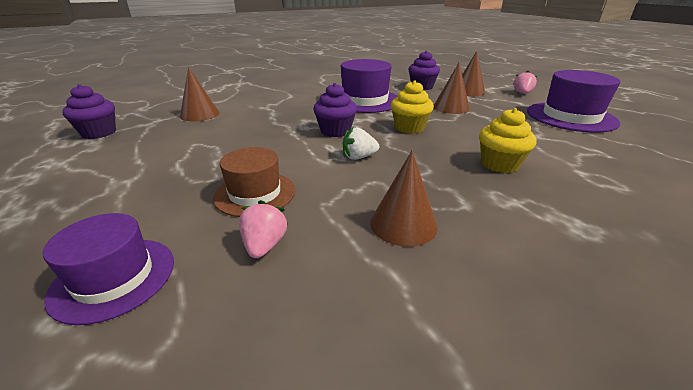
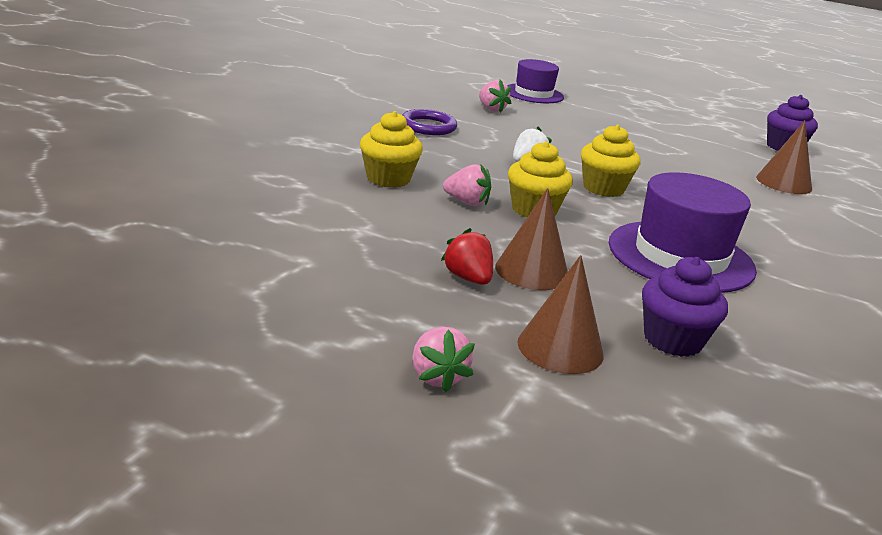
camera: 140 degrees right, 5 degrees down
brown hat [213,147,295,217] -> none
purple cupcake [313,83,357,137] -> yellow cupcake [581,125,641,197]
brown cone [370,151,438,247] -> purple ring [402,109,457,135]
purple hat [527,70,620,132] -> none
none -> red strawberry [441,228,493,285]
none -> pink strawberry [443,164,491,206]

